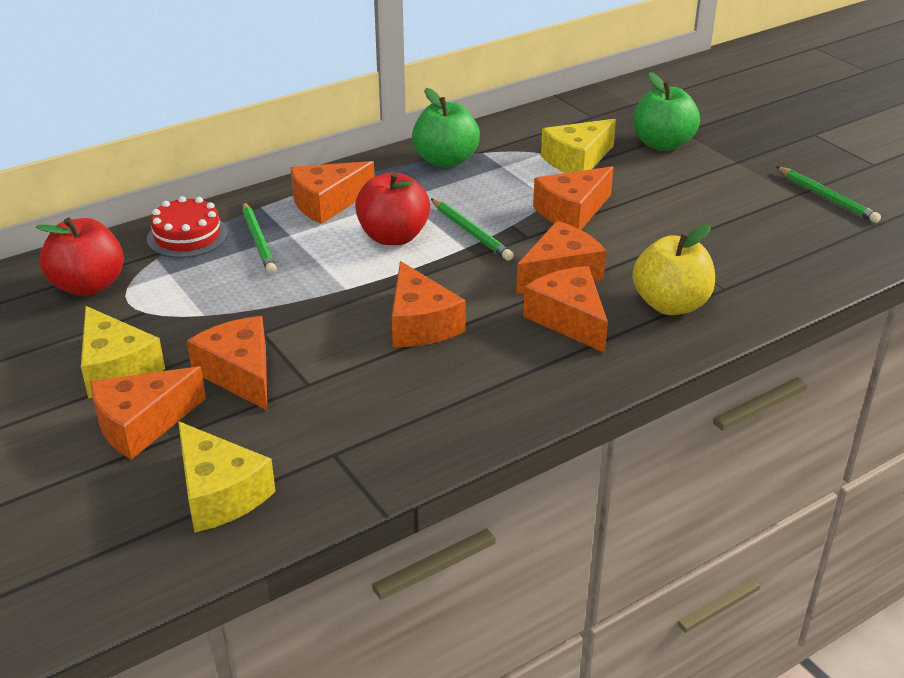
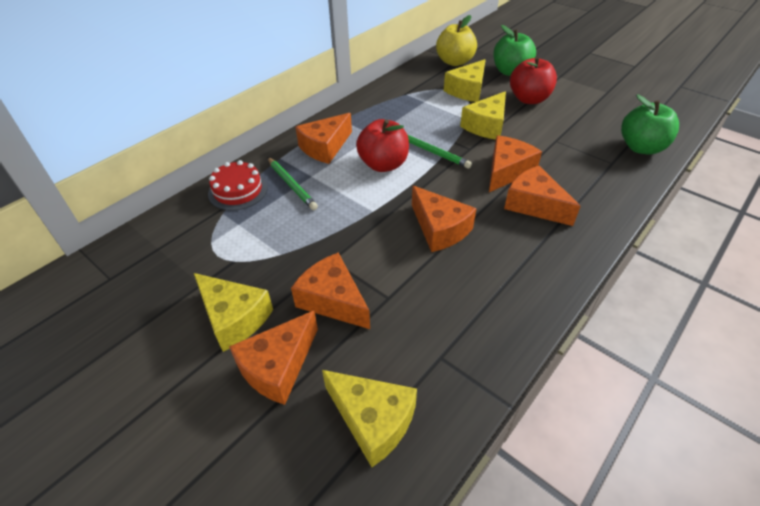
camera: 15 degrees left, 10 degrees up
red apple [36,217,124,296] -> red apple moved to [510,56,557,104]
green apple [412,88,480,168] -> green apple moved to [621,95,679,155]
orange cheese [533,166,614,230] -> yellow cheese [460,91,506,140]
yellow apple [633,225,715,315] -> yellow apple moved to [436,15,477,66]
green pencil [776,166,881,223] -> none

